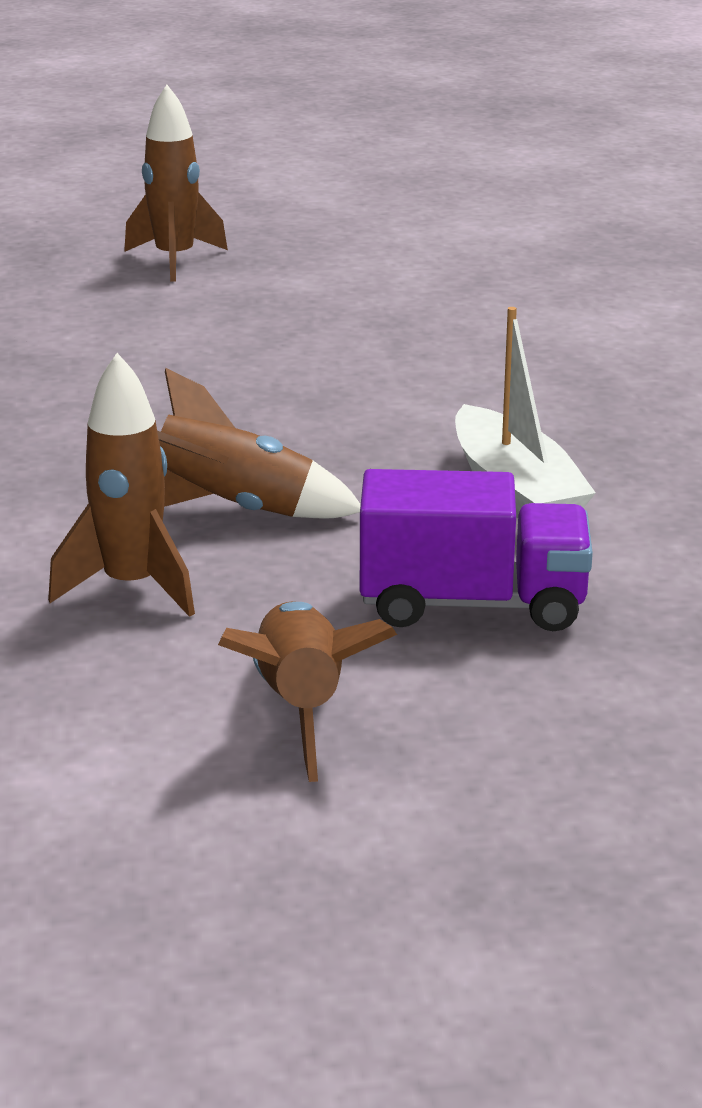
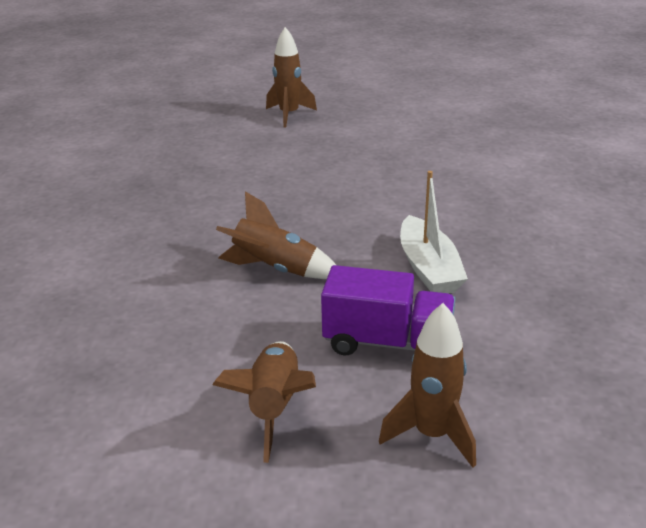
camera: 10 degrees right, 5 degrees up
brown rocket [48,353,195,617] -> brown rocket moved to [379,303,476,468]

